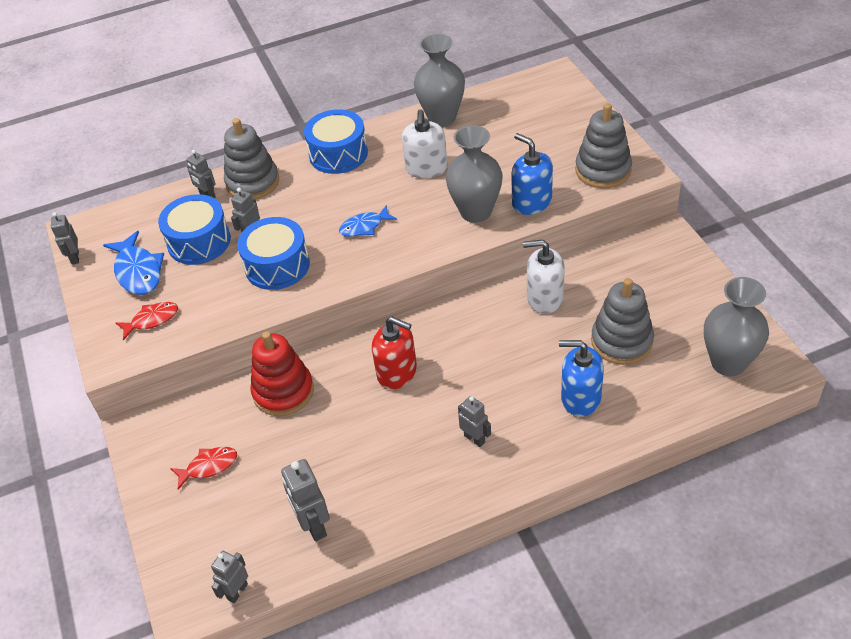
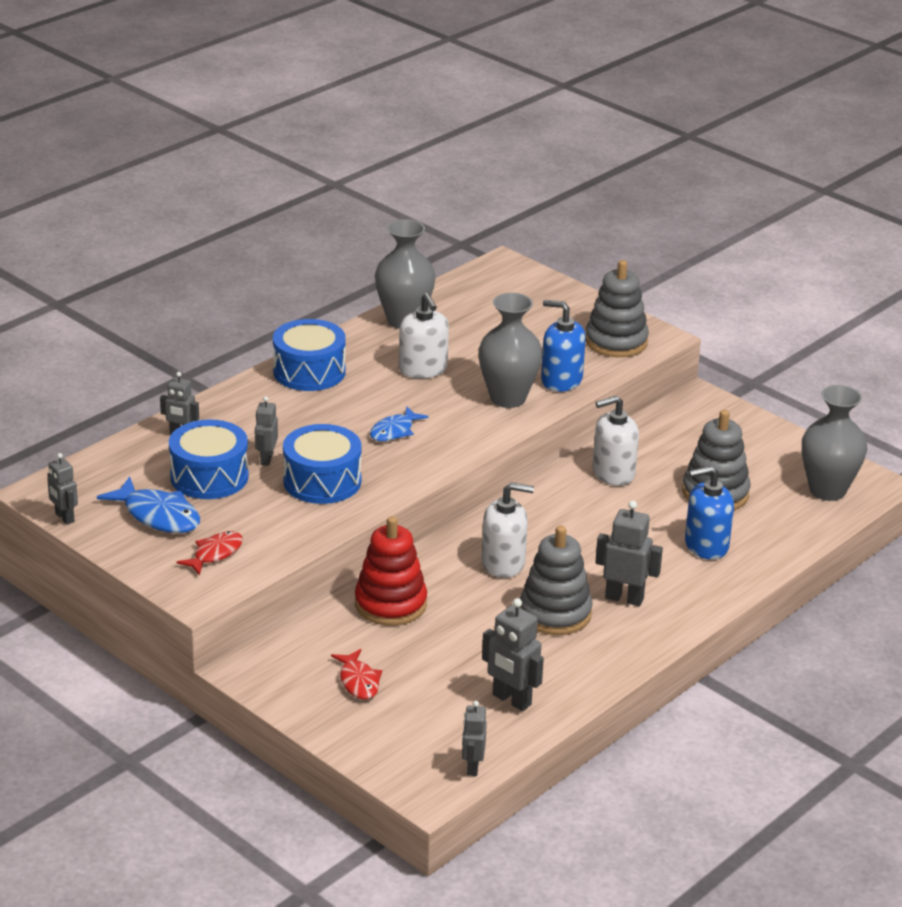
camera: 30 degrees left, 15 degrees down
red fish [170,447,237,490] -> red fish turned 120 degrees clockwise [331,649,382,699]
grey stacking toy [224,118,279,199] -> grey stacking toy moved to [520,526,593,635]
red soap dispenser [372,317,417,389] -> white soap dispenser [481,482,534,578]
grey robot [458,396,491,447] -> grey robot [595,501,663,606], size x1.54

